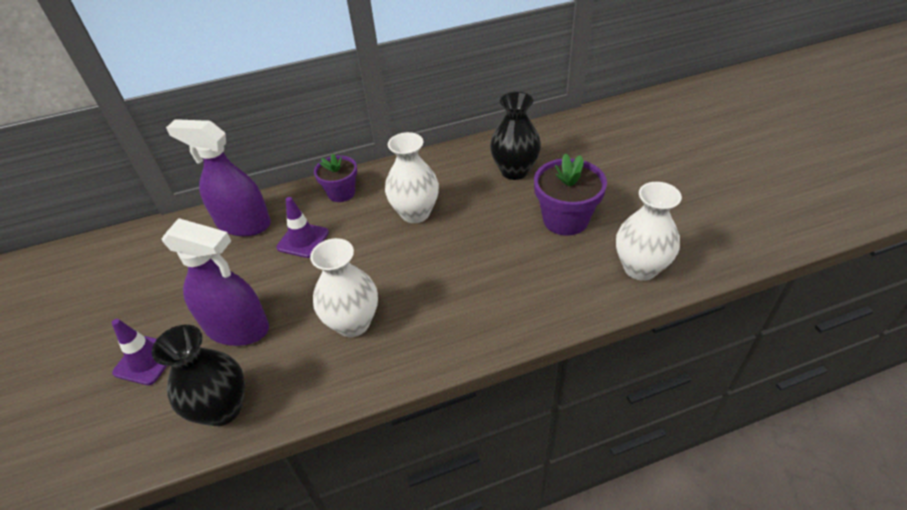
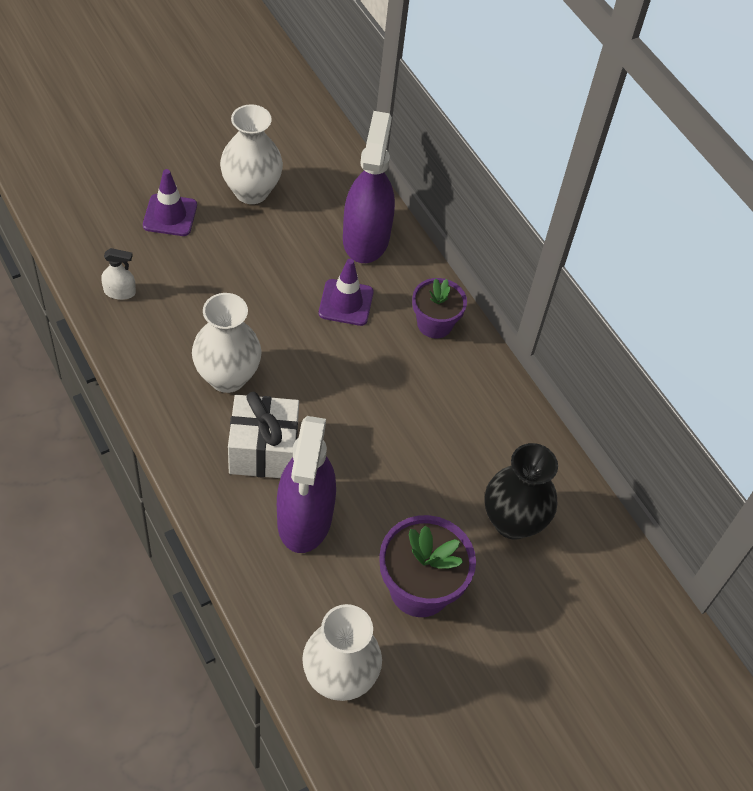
camera: 70 degrees right, 10 degrees up
black vase [152,325,245,426] -> white spray bottle [101,248,136,300]
purple spray bottle [161,218,269,346] -> purple spray bottle moved to [277,416,336,553]
white vase [385,132,439,223] -> white vase moved to [220,104,283,204]
none -> white gift [228,392,299,478]

